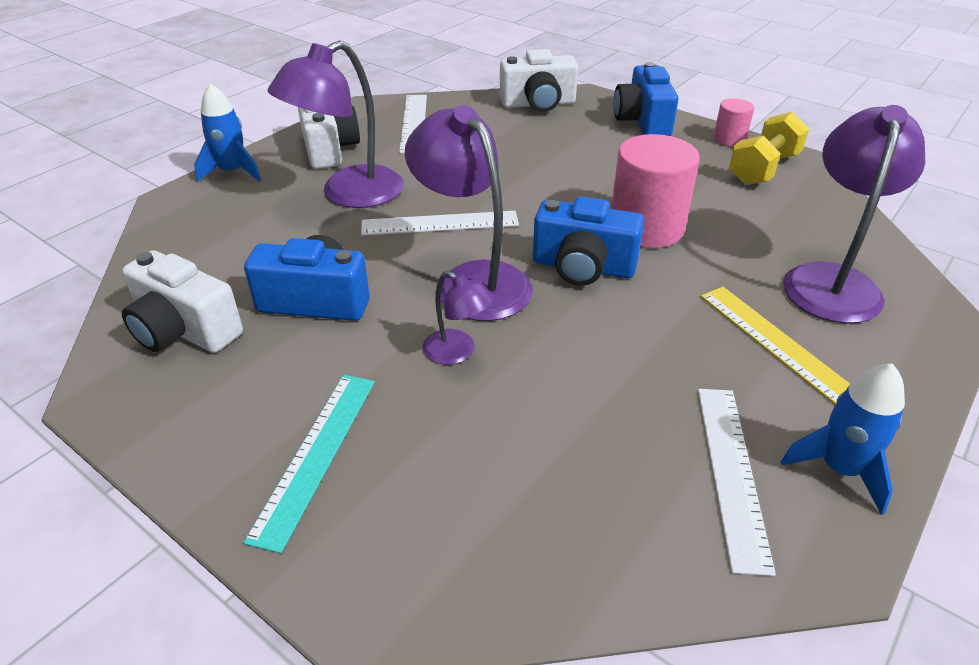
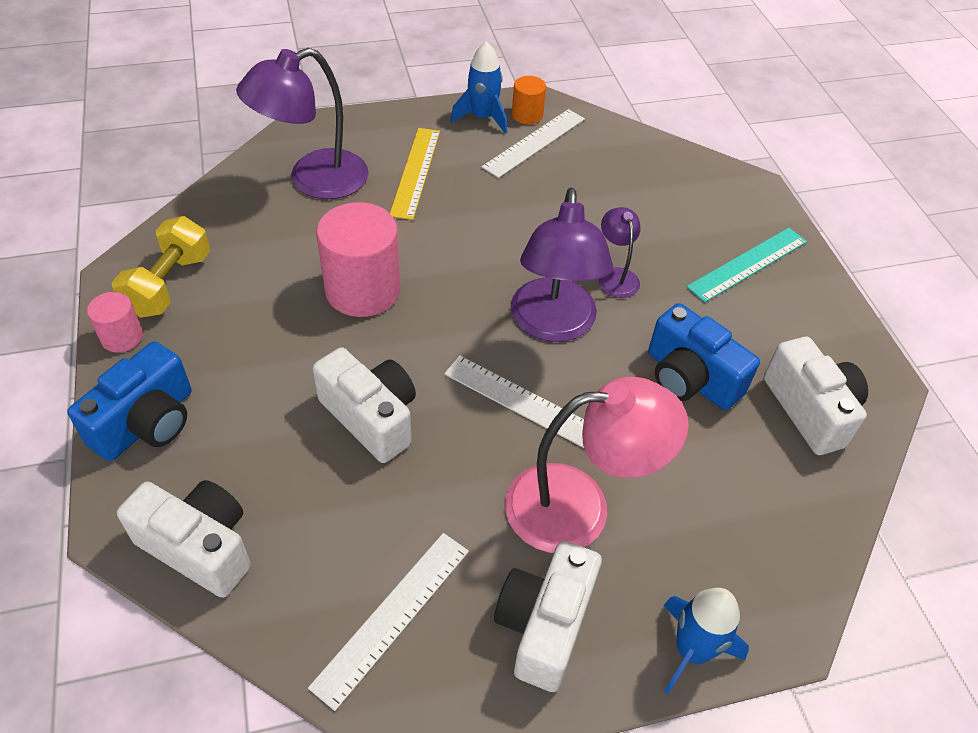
camera: 145 degrees left, 10 degrees up
purple lamp [267,40,404,208] -> pink lamp [505,377,689,553]
blue camera [533,196,644,286] -> none
yellow dumbbell [729,112,809,185] -> yellow dumbbell turned 60 degrees counterclockwise [112,216,210,318]
none -> white camera [312,347,416,463]
none -> orange cylinder [512,76,546,124]

